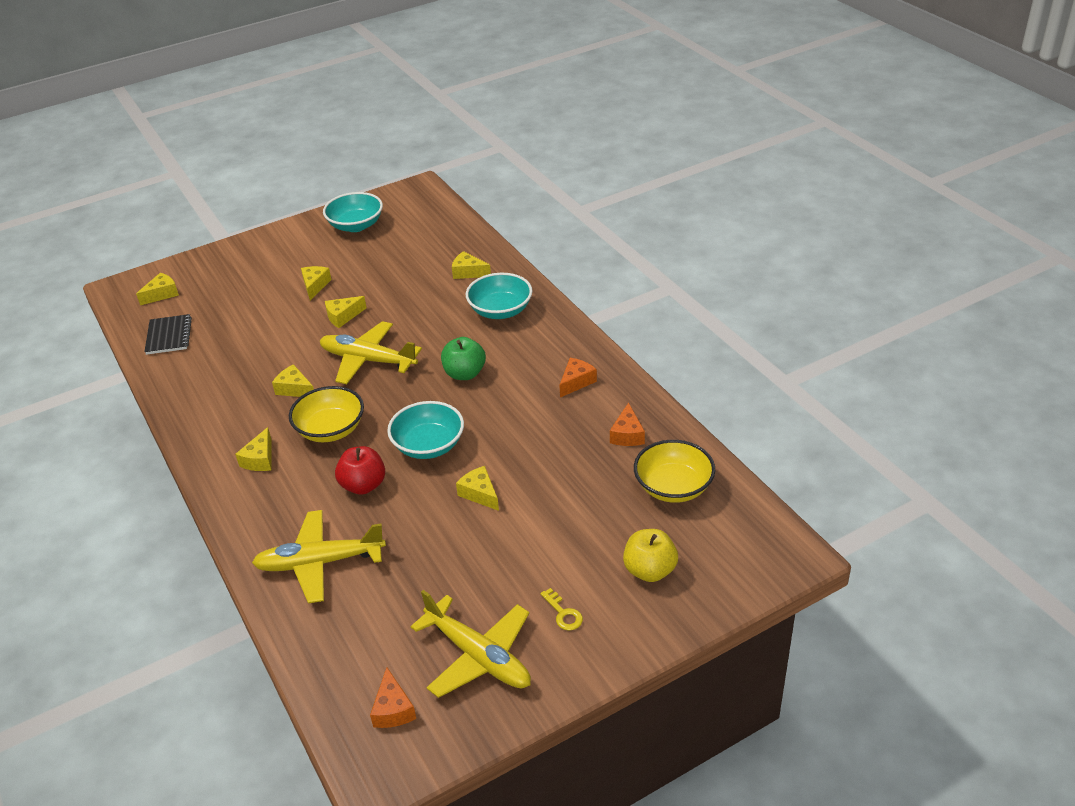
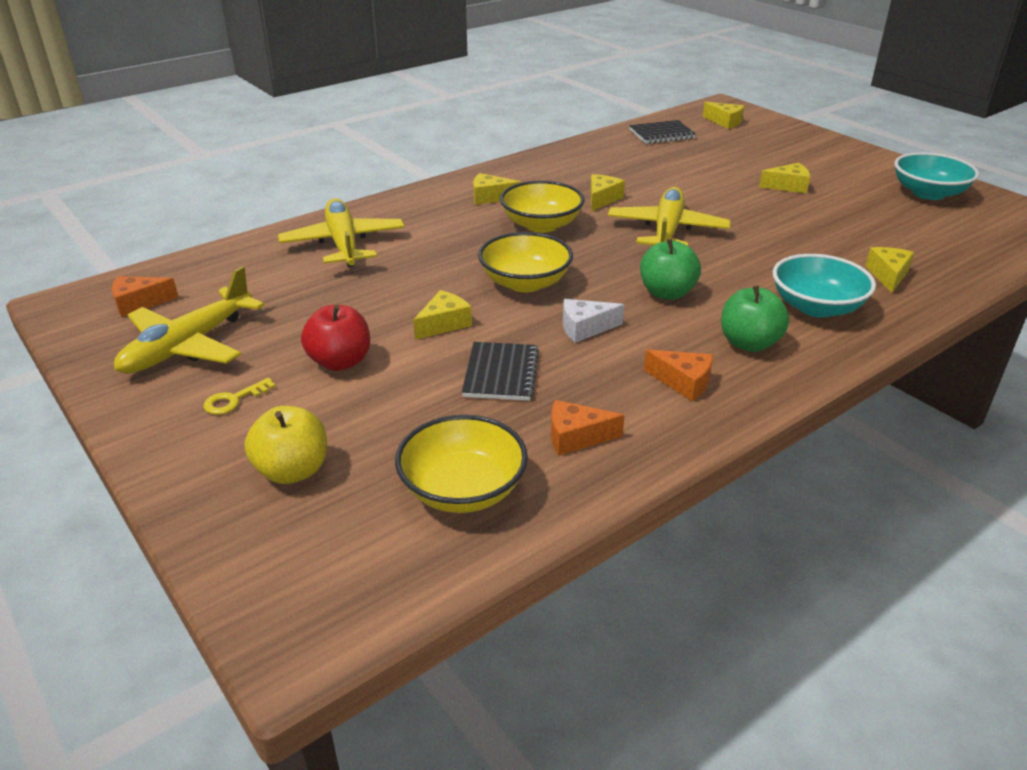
camera: 80 degrees right, 5 degrees down
yellow cheese [325,296,367,328] -> none
red apple [335,446,385,495] -> red apple moved to [301,305,370,371]
turquoise bowl [387,401,464,459] -> yellow bowl [478,232,573,292]
none -> black notebook [462,342,539,401]
none -> white cheese [563,299,624,343]
none -> green apple [721,285,789,352]

